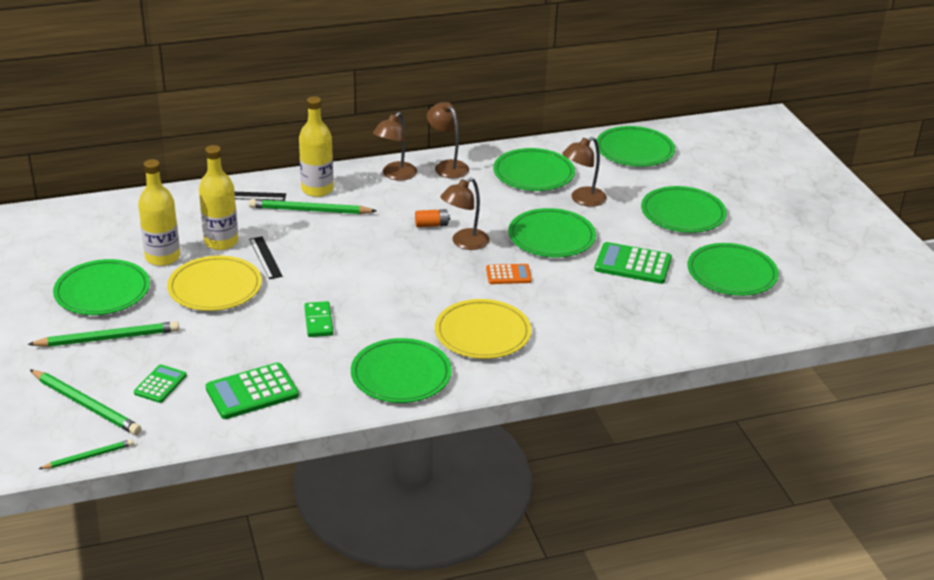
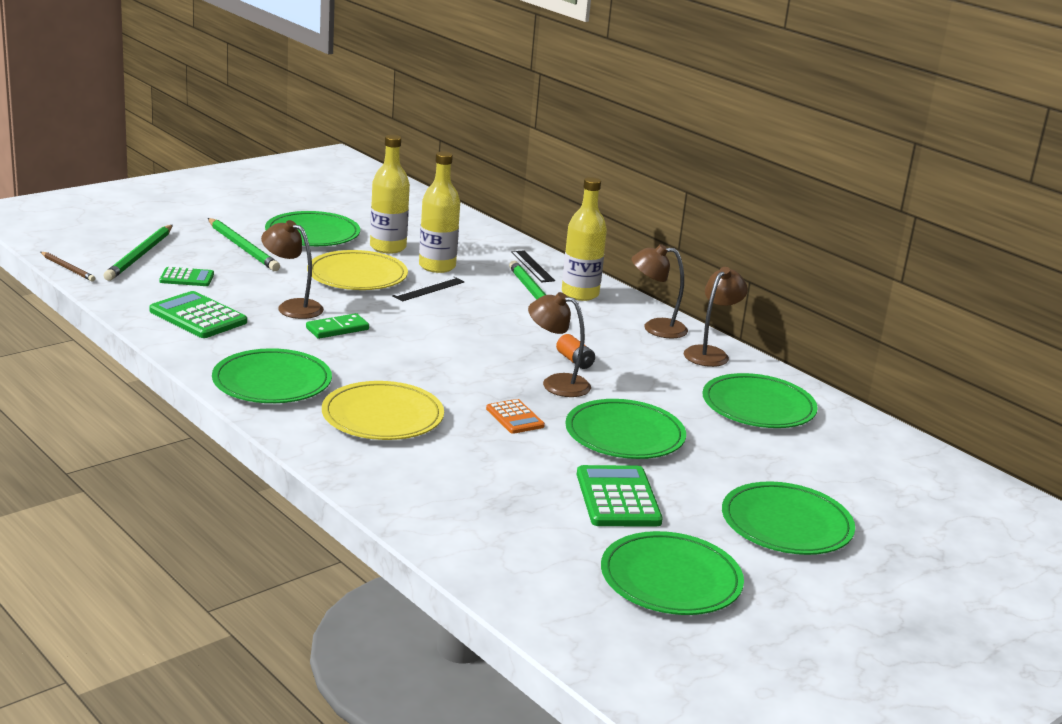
camera: 65 degrees right, 10 degrees down
green pencil [39,439,134,469] -> brown pencil [41,252,95,281]
brown lamp [562,137,607,207] -> brown lamp moved to [261,220,324,319]
green plate [596,126,675,167] -> none

